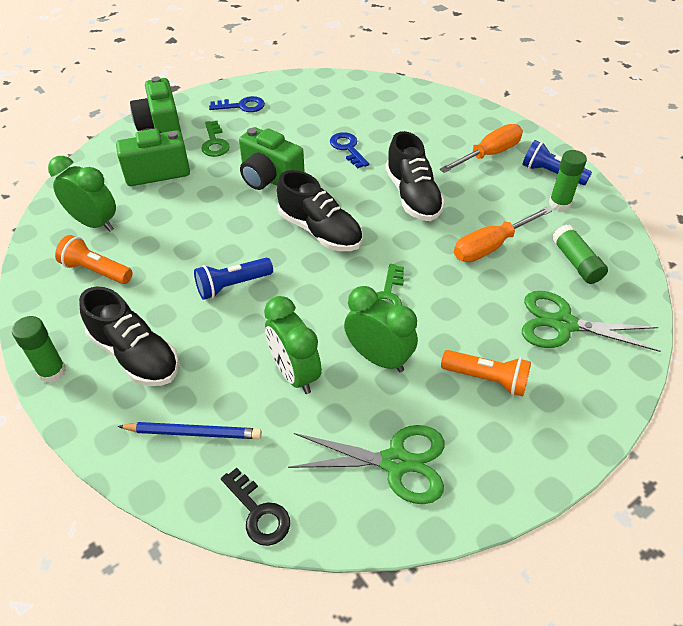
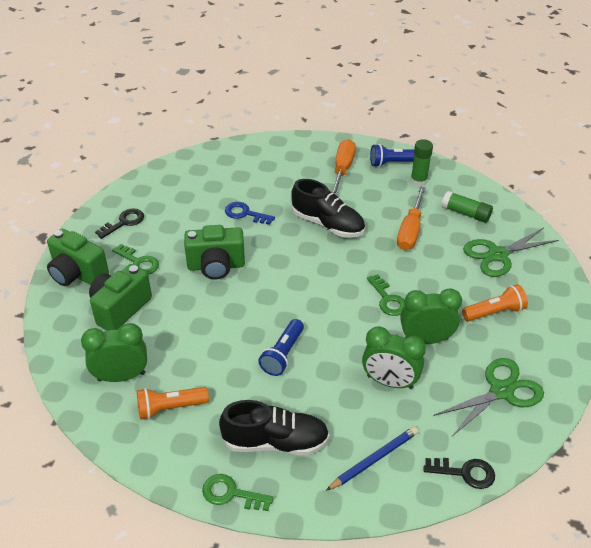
camera: 40 degrees left, 5 degrees down
green glue stick [12,316,66,383] -> green key [202,474,274,511]
blue key [209,96,265,112] -> black key [95,208,144,239]
black shoe [277,170,362,251] -> none

